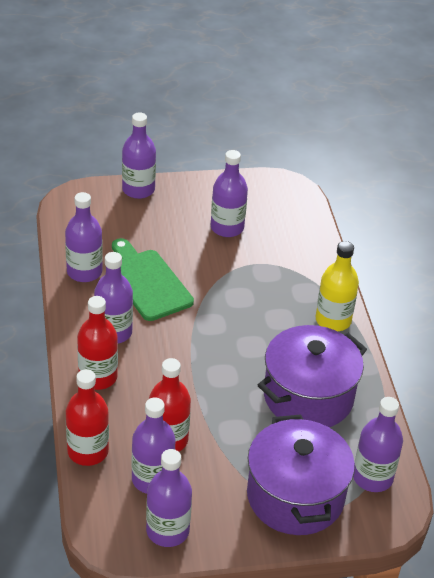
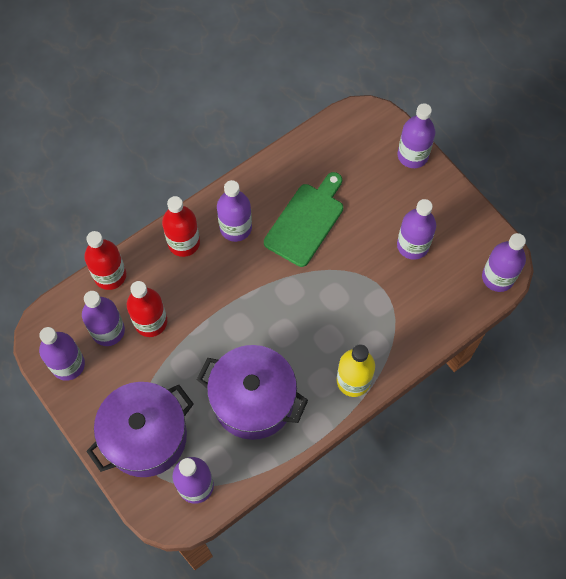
camera: 65 degrees right, 25 degrees up
purple bottle [65,192,103,282] -> purple bottle moved to [482,233,526,292]

